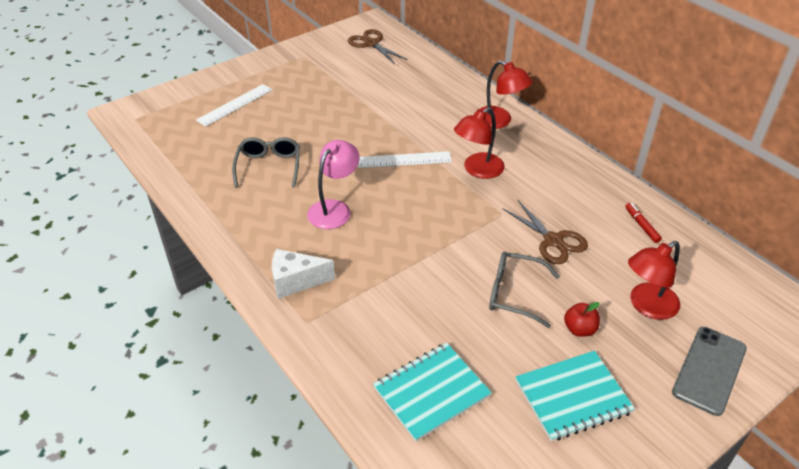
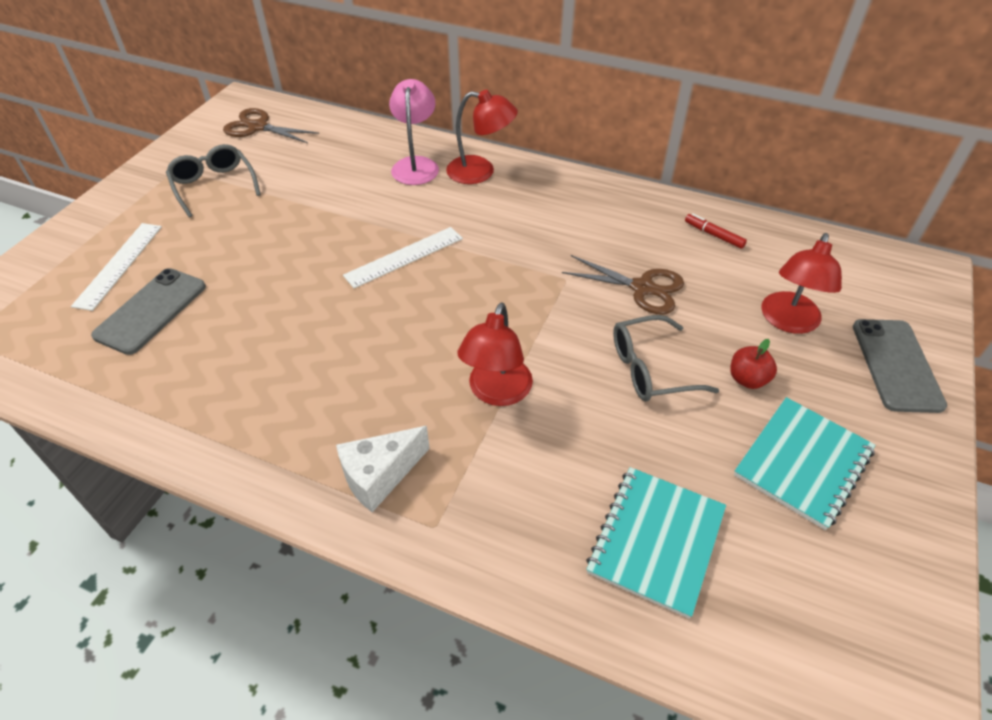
camera: 30 degrees left, 5 degrees up
grey glasses [232,137,300,188] -> grey glasses moved to [166,144,261,218]
pink lamp [307,140,360,229] -> pink lamp moved to [389,79,439,185]
red lamp [454,107,505,179] -> red lamp moved to [457,302,533,406]
none -> grey phone [91,268,206,355]

